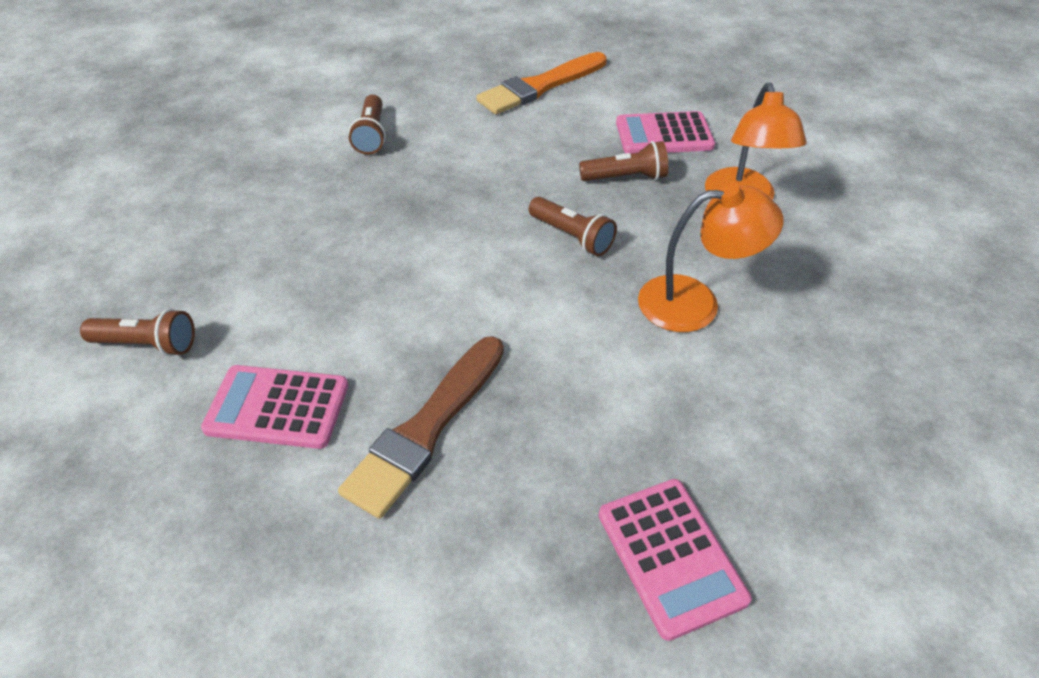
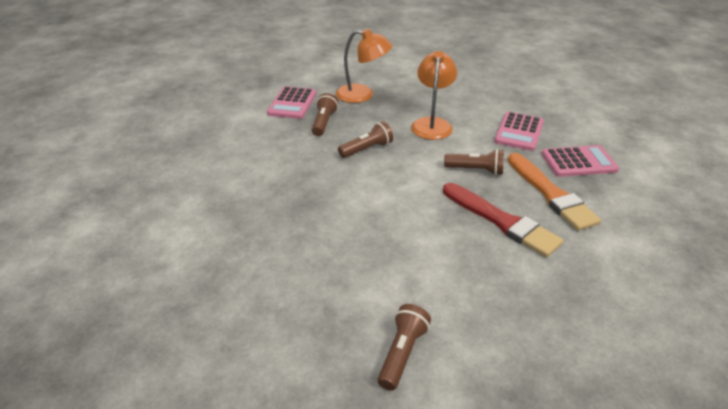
camera: 75 degrees left, 10 degrees down
pink calculator [201,365,348,449] -> pink calculator moved to [494,112,544,151]
brown brush [338,336,504,519] -> red brush [443,183,564,257]
brown flashlight [348,95,386,155] -> brown flashlight moved to [444,149,504,175]
orange brush [476,52,606,115] -> orange brush moved to [508,153,601,231]

